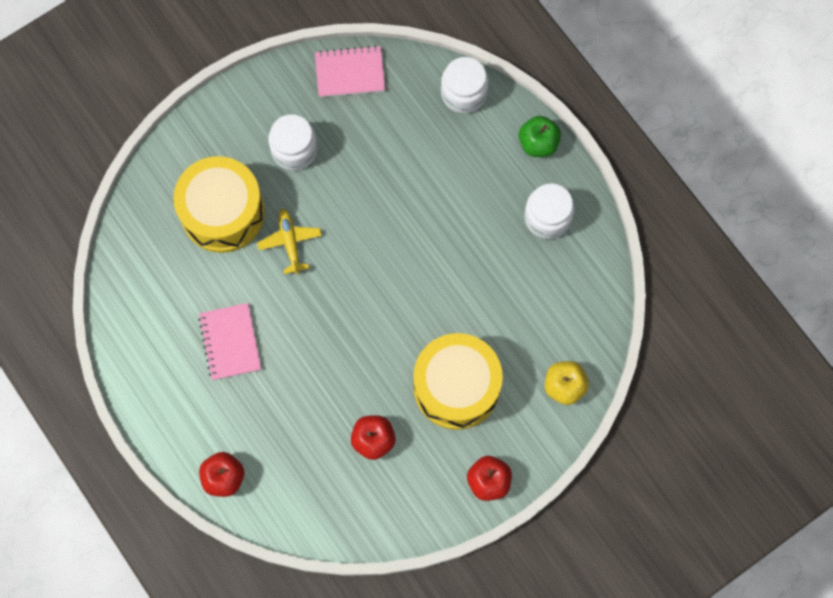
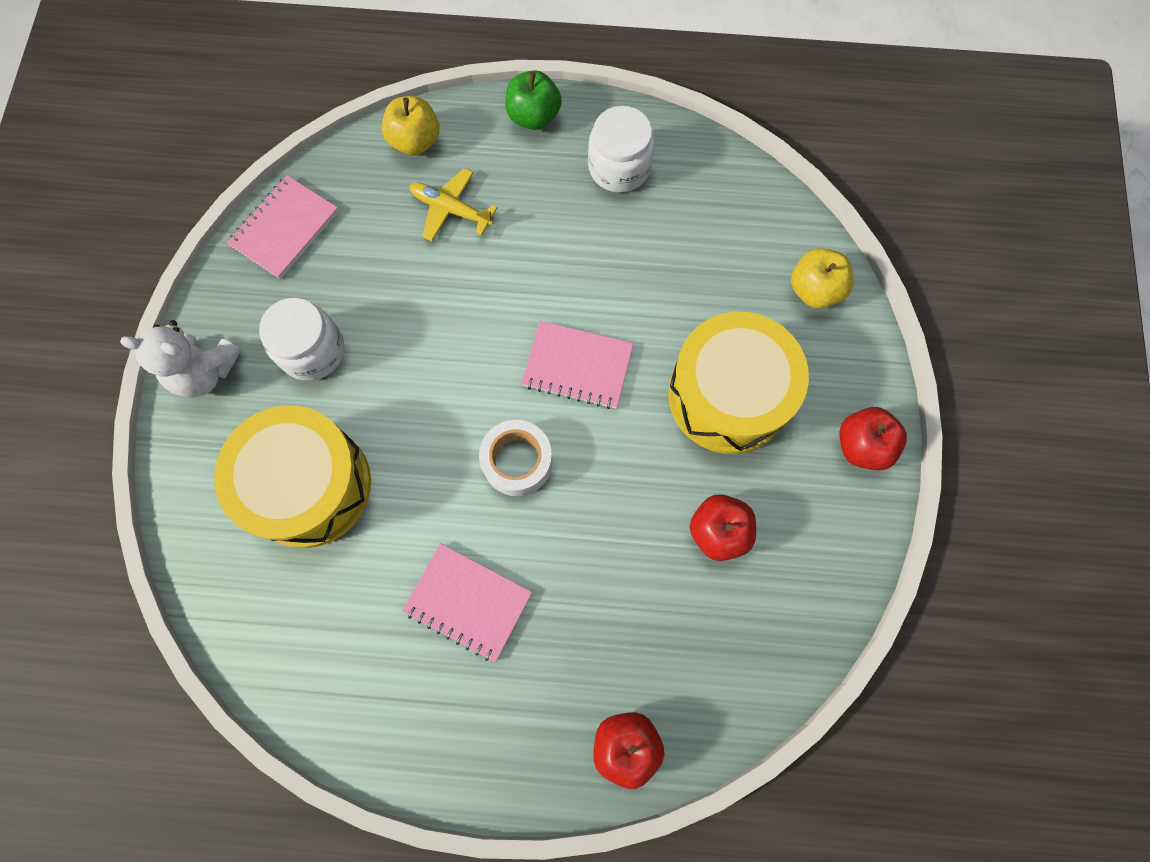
camera: 50 degrees left, 0 degrees up
yellow plane [257,208,322,274] -> yellow plane moved to [409,168,498,241]
white jar [441,57,489,113] -> yellow apple [382,96,440,155]
none -> white teddy bear [120,320,241,397]
none -> white tape [479,420,553,496]
none -> pink notebook [521,321,634,409]

